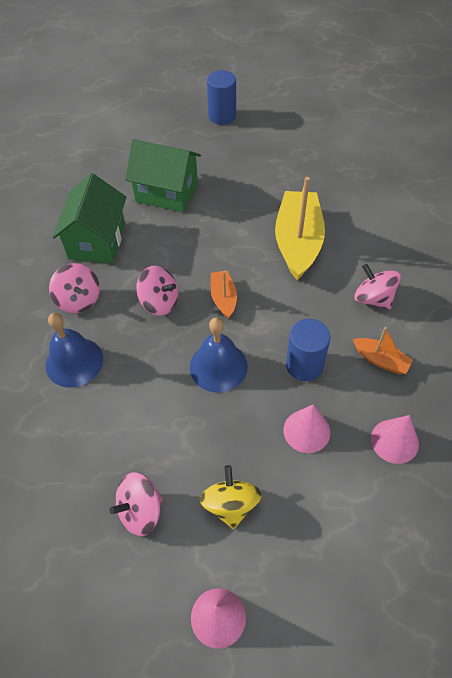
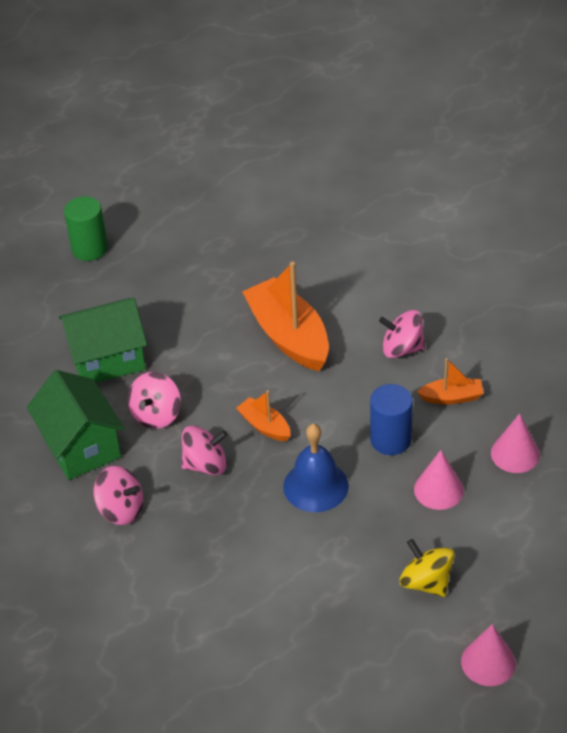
camera: 35 degrees left, 10 degrees down
blue bell [46,313,103,388] -> none
pink spinning top [109,472,163,536] -> pink spinning top moved to [128,372,181,429]
blue cylinder [207,70,236,125] -> green cylinder [64,196,108,261]
yellow boat [275,177,325,280] -> orange boat [242,262,329,371]

